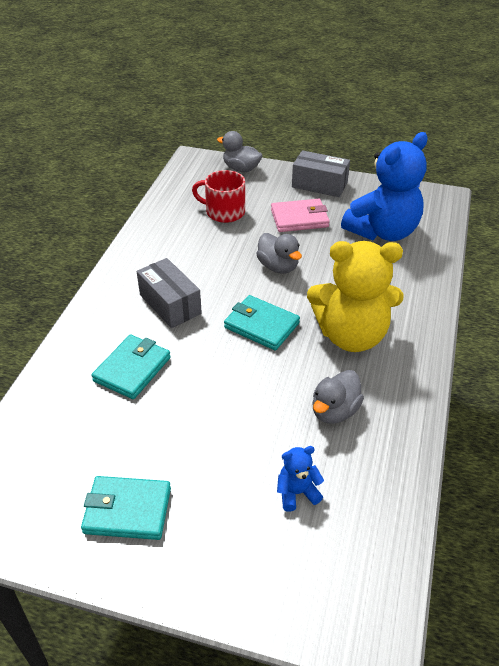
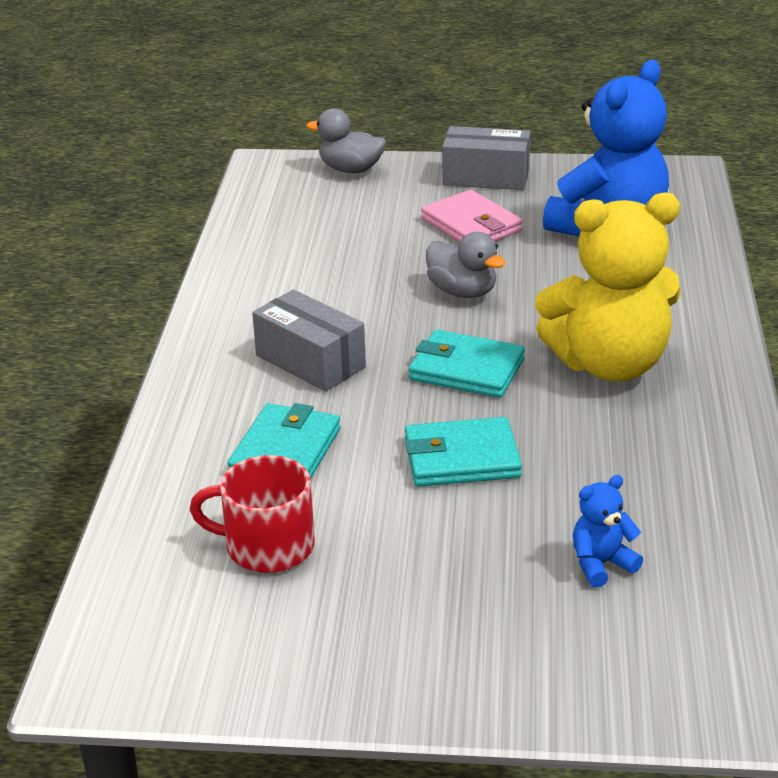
camera: 10 degrees left, 10 degrees down
turquoise wallet [81,476,171,540] -> turquoise wallet moved to [405,417,522,487]
red mug [192,170,245,223] -> red mug moved to [190,455,315,573]
pink wallet [271,199,330,232] -> pink wallet turned 75 degrees clockwise [421,190,523,242]
grey duck [312,370,364,424] -> none

